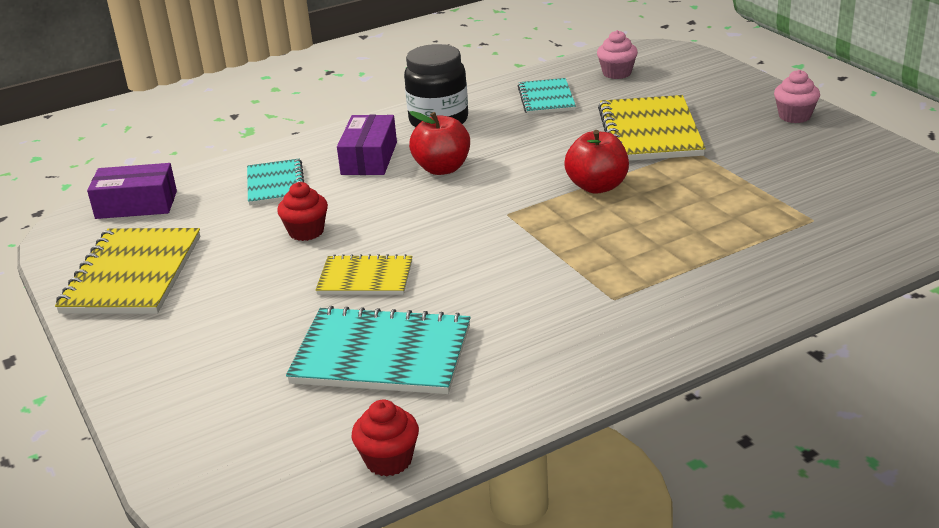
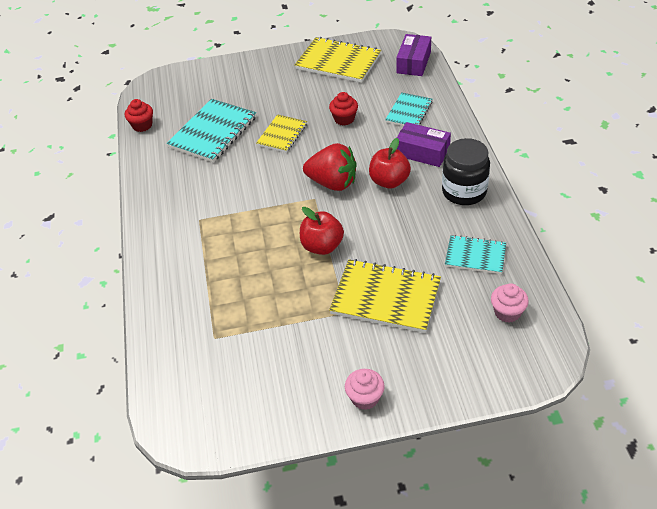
camera: 110 degrees right, 15 degrees up
turquoise notebook [247,159,304,205] -> turquoise notebook turned 75 degrees counterclockwise [385,92,432,126]
none -> red strawberry [303,143,356,191]

